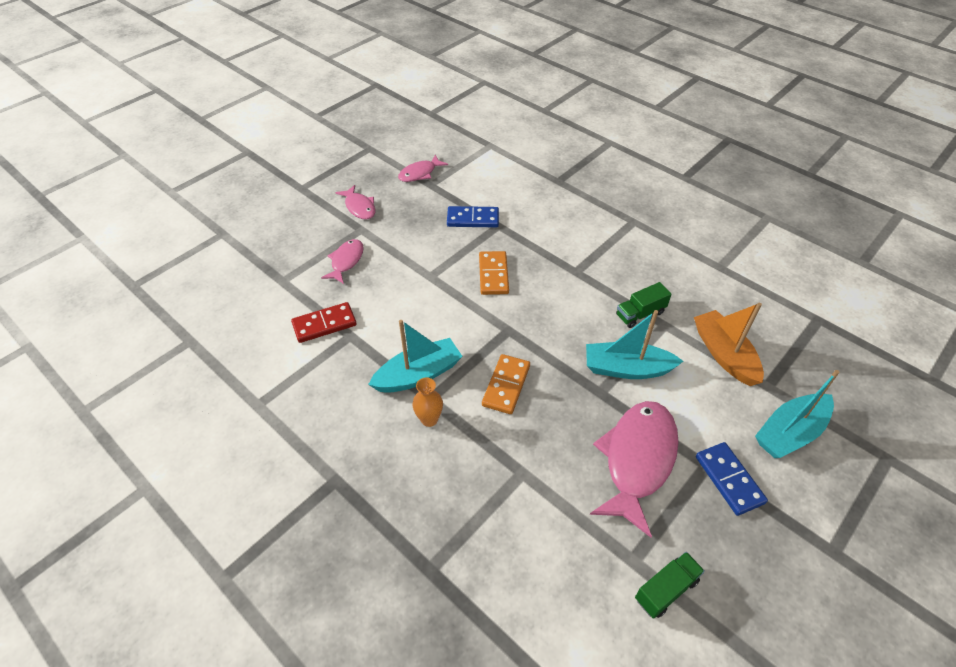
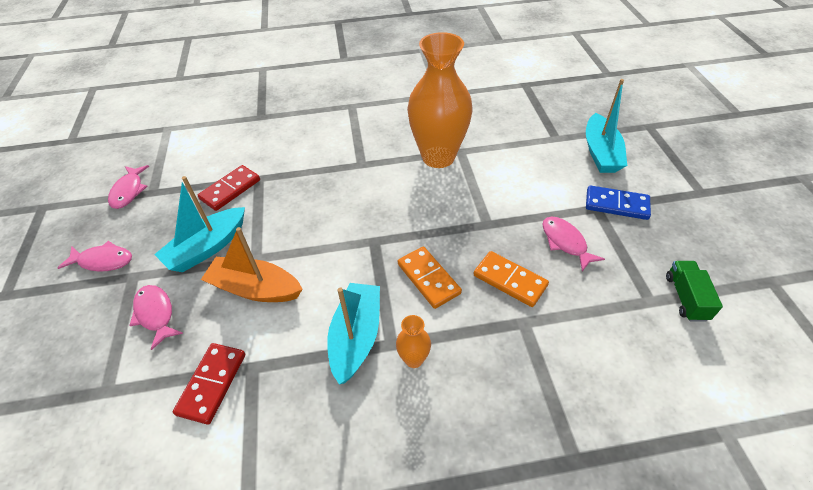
camera: 50 degrees left, 0 degrees up
blue domino [447,206,499,228] -> red domino [198,165,260,211]
orange domino [479,251,509,295] -> orange domino moved to [474,251,549,307]
turquoise boat [586,310,683,379] -> turquoise boat moved to [154,176,245,272]
pink fish [590,401,679,538] -> pink fish [542,217,605,272], size x0.53
green truck [616,282,672,328] -> orange vase [407,32,473,168]
orange boat [694,303,764,386] -> orange boat moved to [201,227,303,302]

